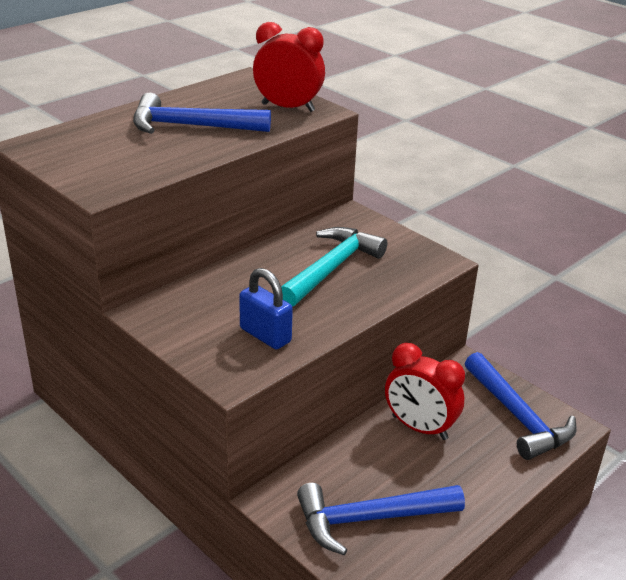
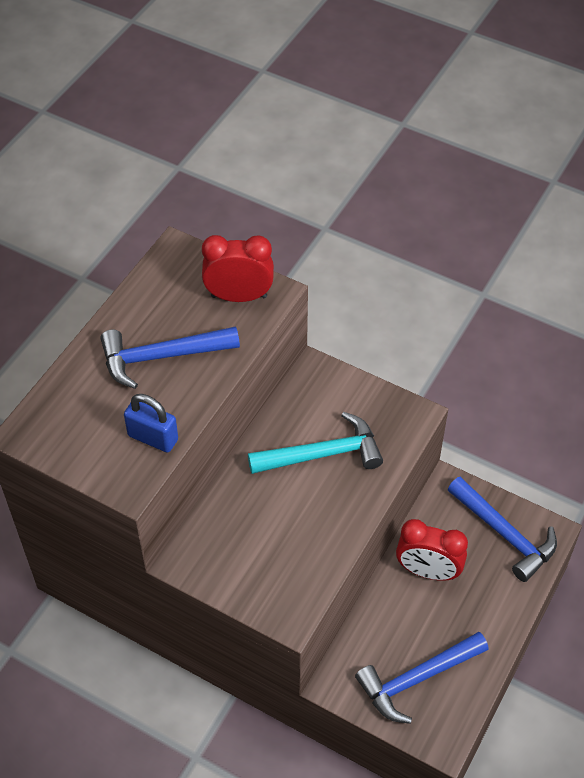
camera: 15 degrees left, 20 degrees up
blue padlock [239,268,293,350] -> blue padlock moved to [124,394,178,453]
turquoise hammer [281,227,387,306] -> turquoise hammer turned 60 degrees clockwise [248,412,383,474]

